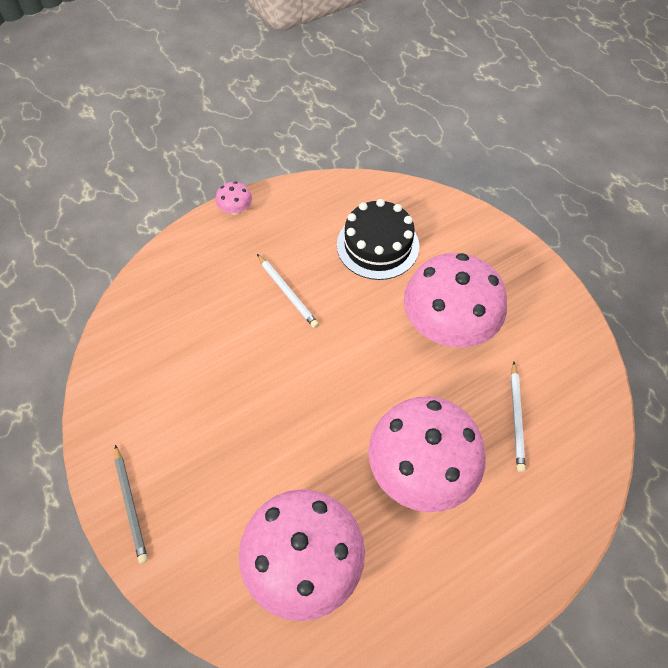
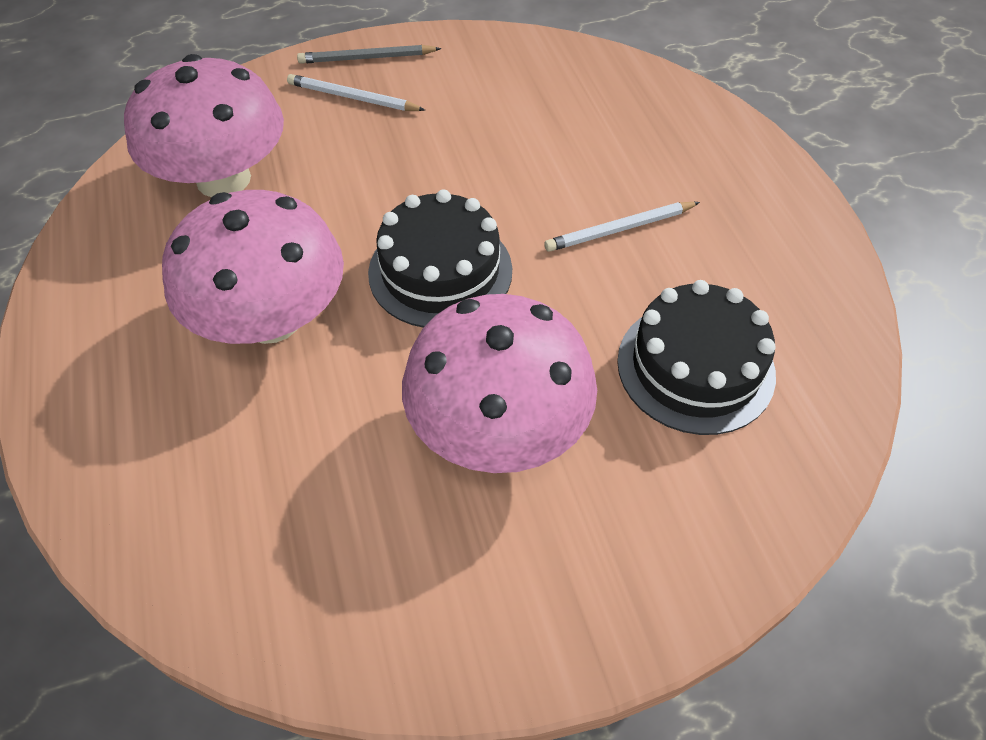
camera: 105 degrees right, 5 degrees down
pink mushroom [215,181,252,215] -> none
white pencil [511,362,526,472] -> white pencil moved to [287,74,425,111]
none -> black cake [368,189,512,328]

